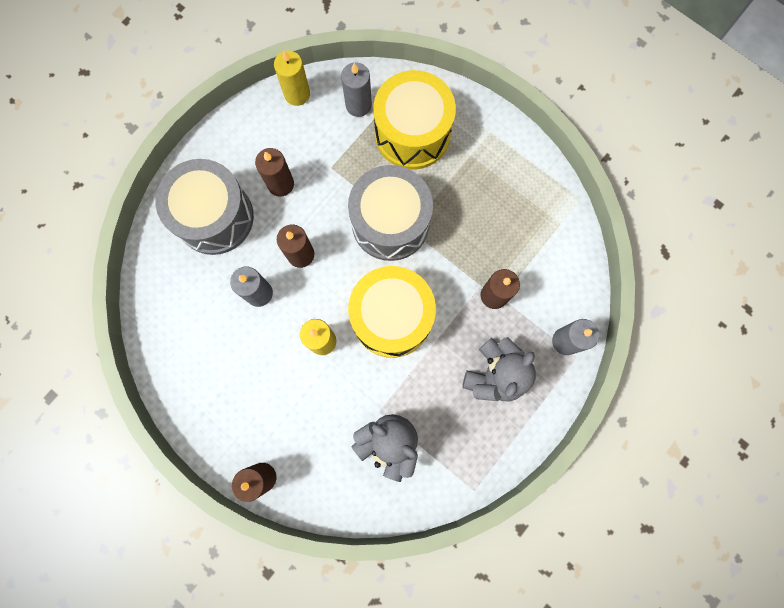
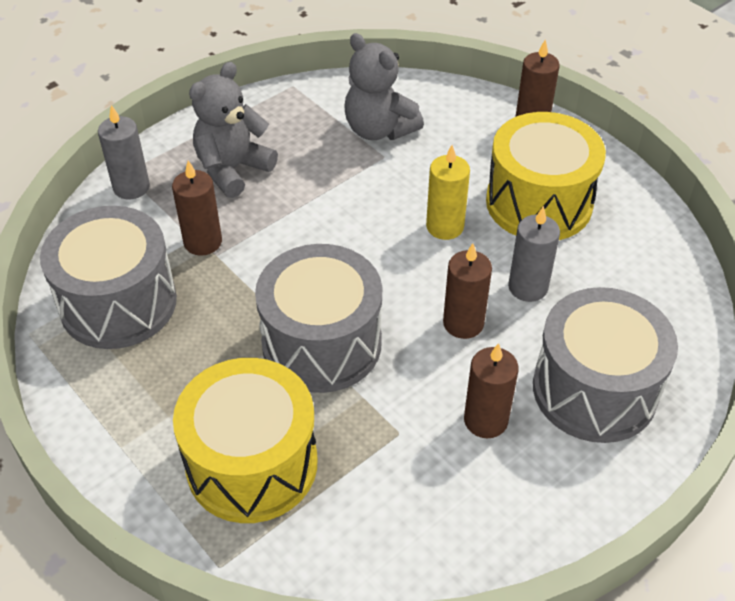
camera: 170 degrees left, 30 degrees down
yellow candle [274,51,310,106] -> none
grey candle [341,62,372,117] -> none
yellow drum [348,266,436,358] -> yellow drum moved to [486,112,606,240]
none -> grey drum [40,206,177,349]

